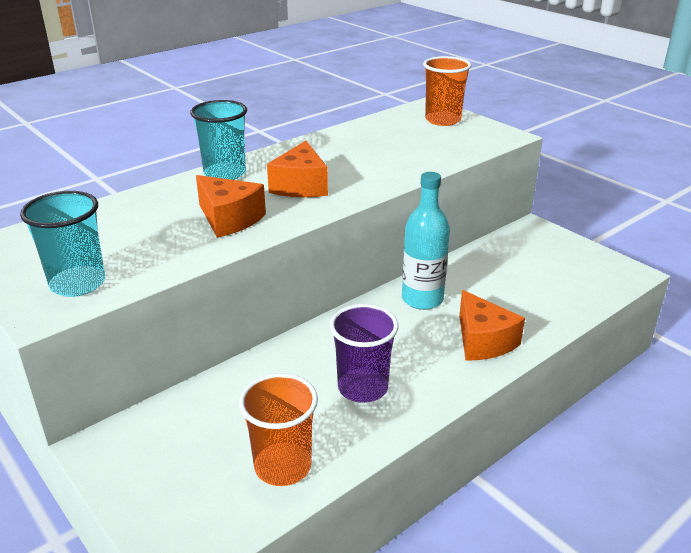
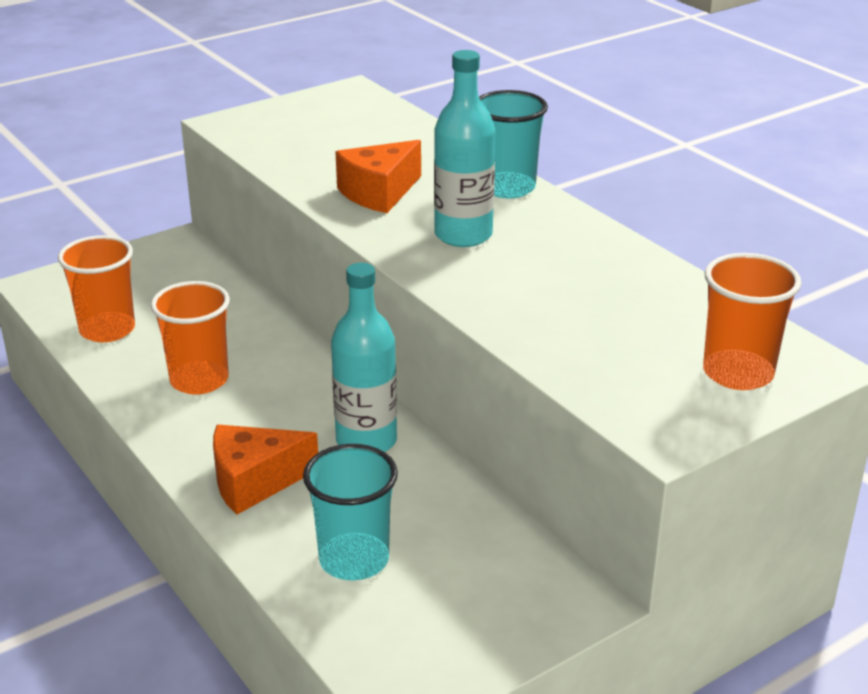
camera: 95 degrees right, 0 degrees up
turquoise cup [20,191,105,297] -> turquoise cup moved to [303,444,398,580]
orange cheese [267,141,328,197] -> turquoise bottle [434,50,495,247]
purple cup [330,304,398,403] -> orange cup [151,281,230,395]

